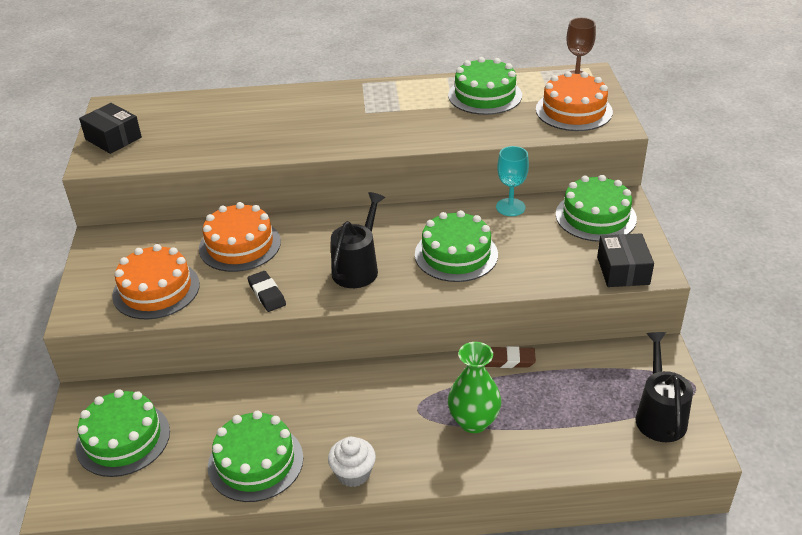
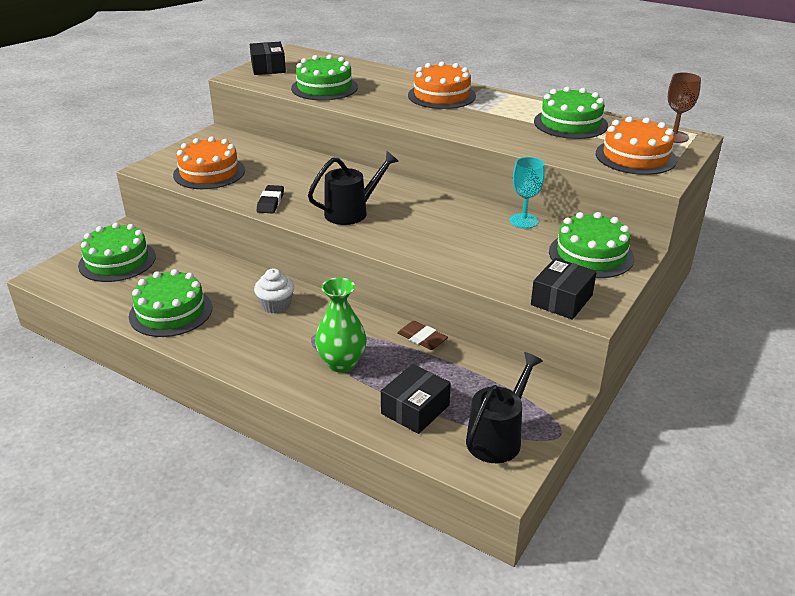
camera: 35 degrees right, 5 degrees down
orange cake [199,202,281,272] -> orange cake moved to [408,61,476,109]
white cupcake [328,437,376,487] -> white cupcake moved to [254,269,294,314]
green cake [415,210,498,282] -> green cake moved to [291,54,358,101]
none -> black box [381,364,451,434]

